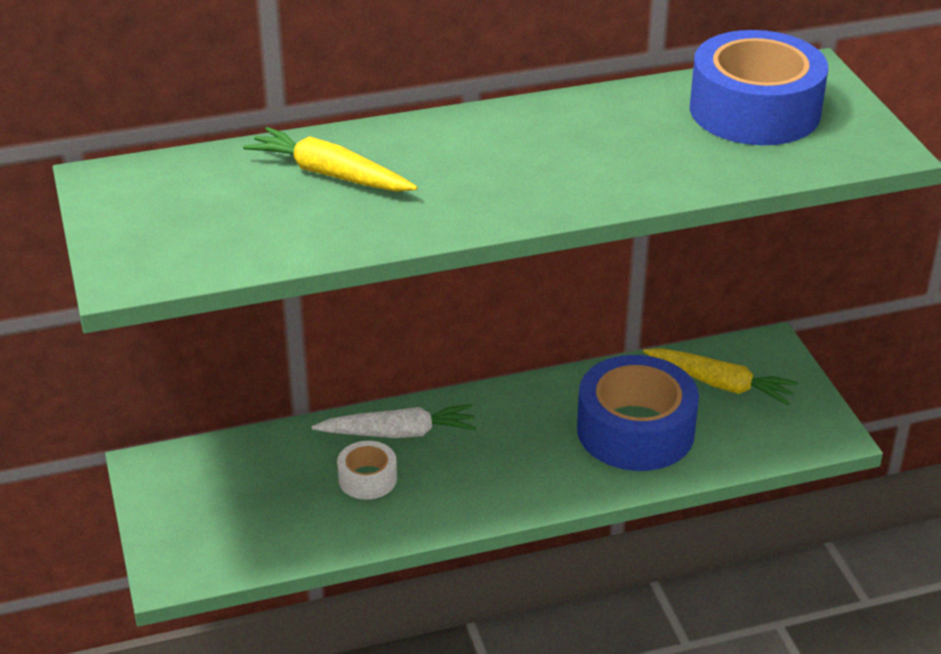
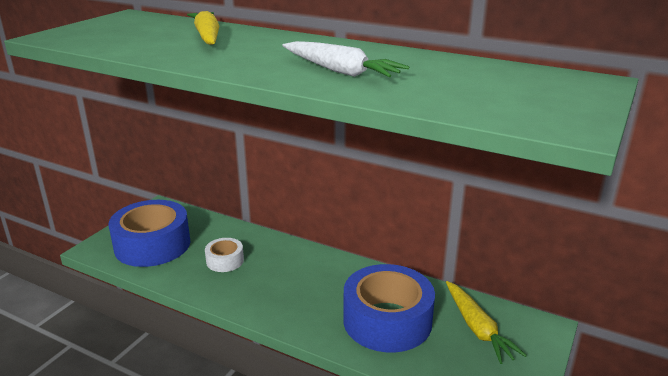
camera: 45 degrees right, 10 degrees down
white carrot [312,404,476,438] -> white carrot moved to [282,41,409,77]
blue tape [690,30,828,145] -> blue tape moved to [108,200,191,267]

